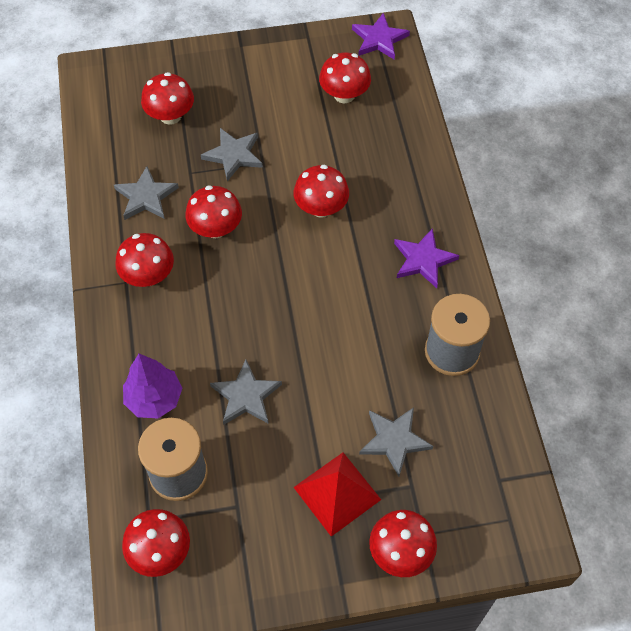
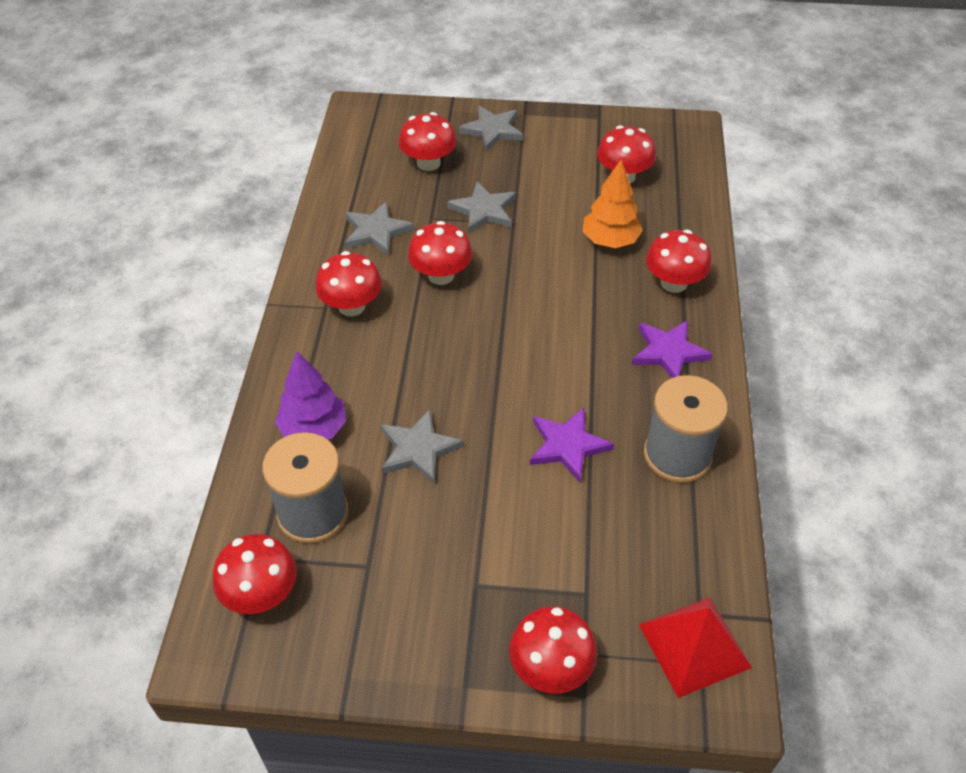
camera: 15 degrees right, 10 degrees down
red pyramid [293,453,381,537] -> red pyramid moved to [639,597,752,698]
red mushroom [294,165,349,218] -> red mushroom moved to [646,230,711,293]
purple star [352,13,410,60] -> purple star moved to [530,408,614,482]
grey star [359,407,433,476] -> grey star moved to [459,106,523,152]
none -> orange tree [582,160,643,248]

